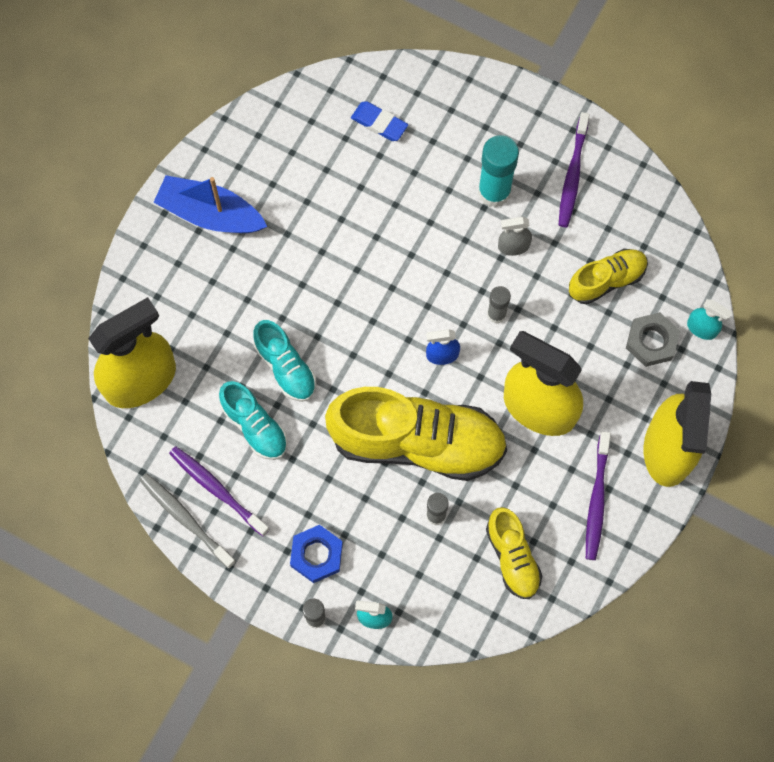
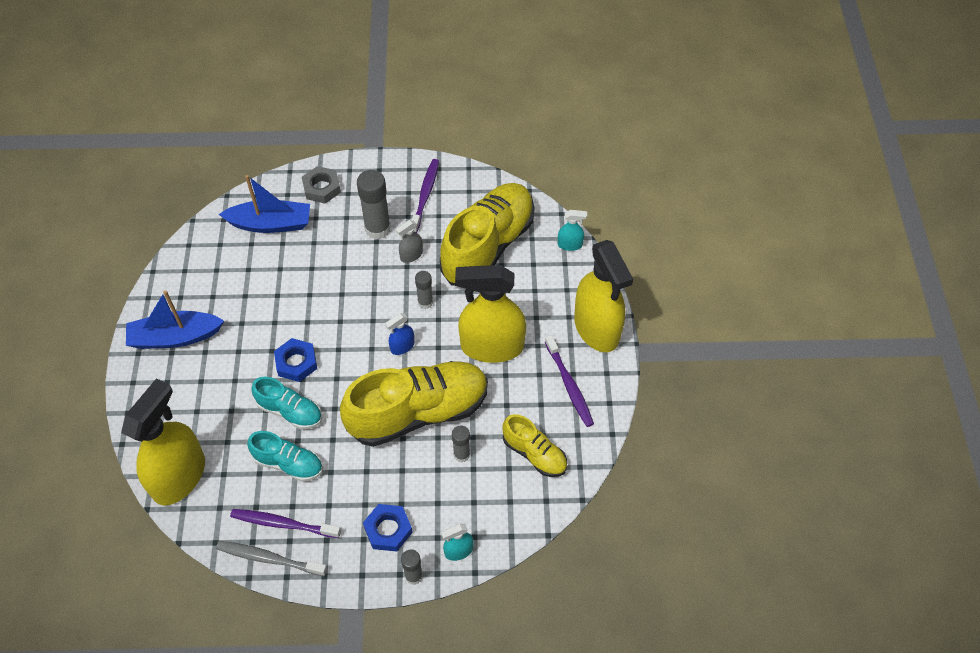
camera: 30 degrees left, 15 degrees down
blue eraser [351,101,408,141] -> blue boat [219,175,310,233]
turquoise glue stick [478,135,519,208] -> grey glue stick [357,170,391,239]
purple toothbrush [558,112,590,227] -> purple toothbrush turned 150 degrees counterclockwise [412,159,439,233]
yellow shoe [569,249,648,304] -> yellow shoe [440,183,535,286], size x1.98
grey nut [626,312,680,367] -> grey nut moved to [302,166,341,204]
none -> blue nut [274,338,317,382]

